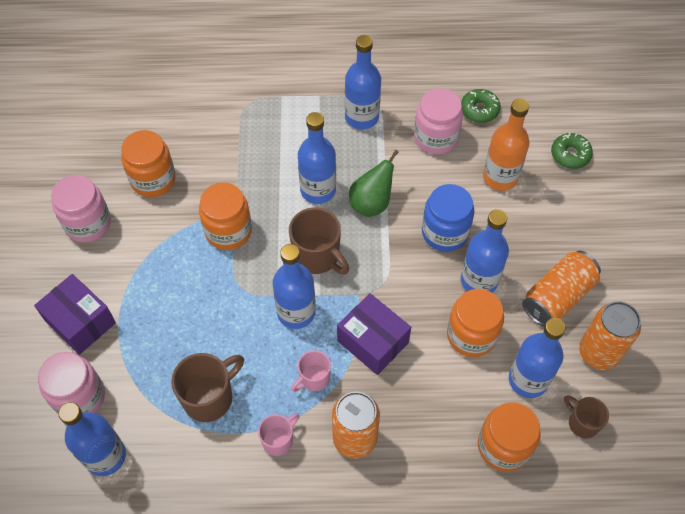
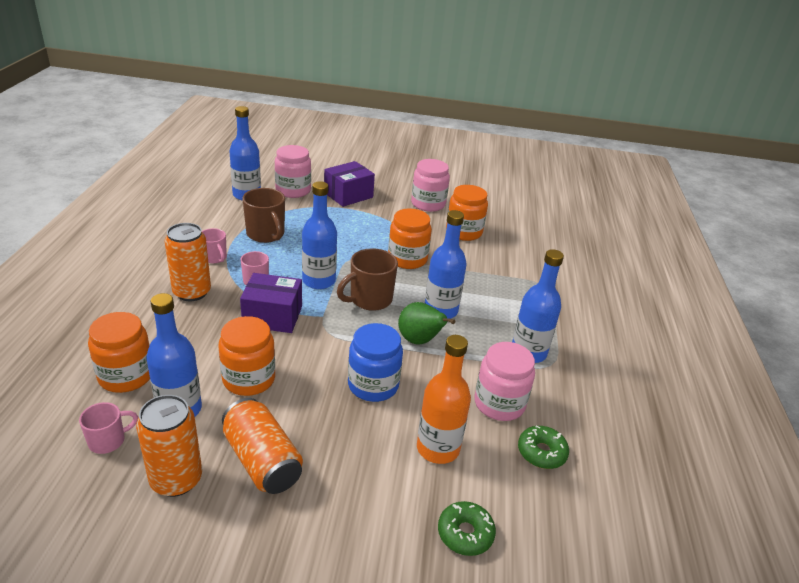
camera: 95 degrees right, 25 degrees down
purple box [337,293,411,375] -> purple box turned 45 degrees clockwise [240,273,302,333]
blue bottle [461,209,509,293] -> none
brown mug [564,395,609,438] -> pink mug [79,402,138,454]

